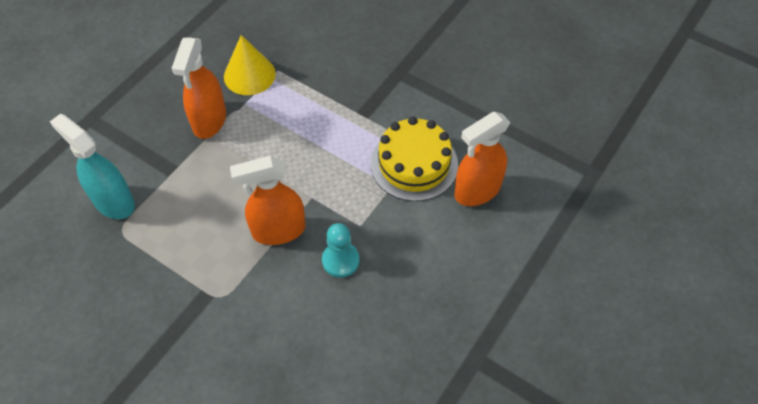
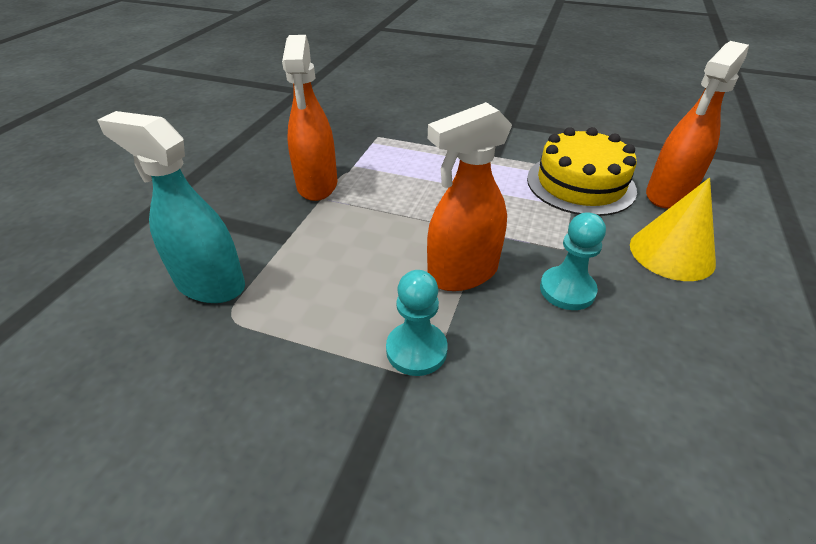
camera: 15 degrees left, 15 degrees down
yellow cone [224,35,276,95] -> yellow cone moved to [630,178,716,281]
none -> turquoise pawn [386,270,448,376]

